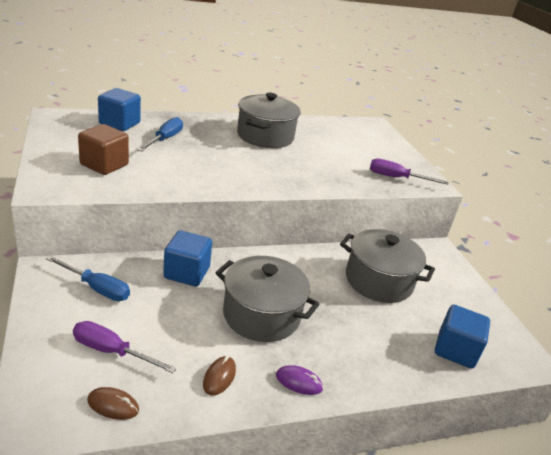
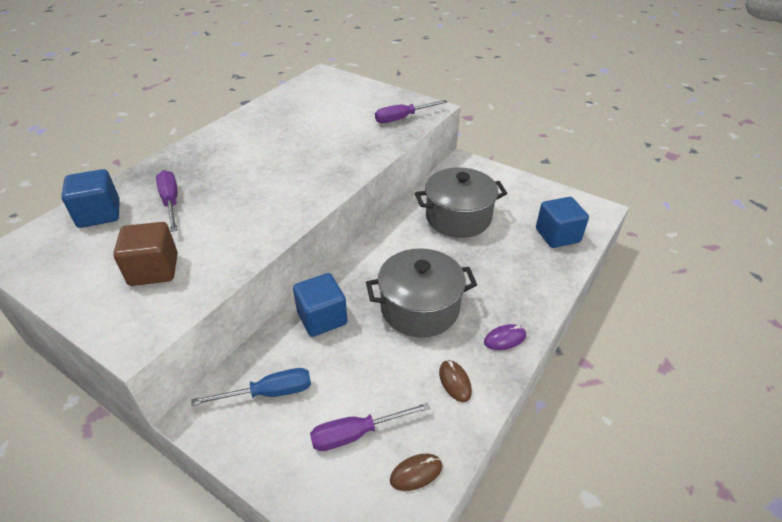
camera: 35 degrees left, 10 degrees up
blue screwdriver [137,117,183,151] -> purple screwdriver [156,170,178,232]
grey pot [237,93,301,148] -> none

